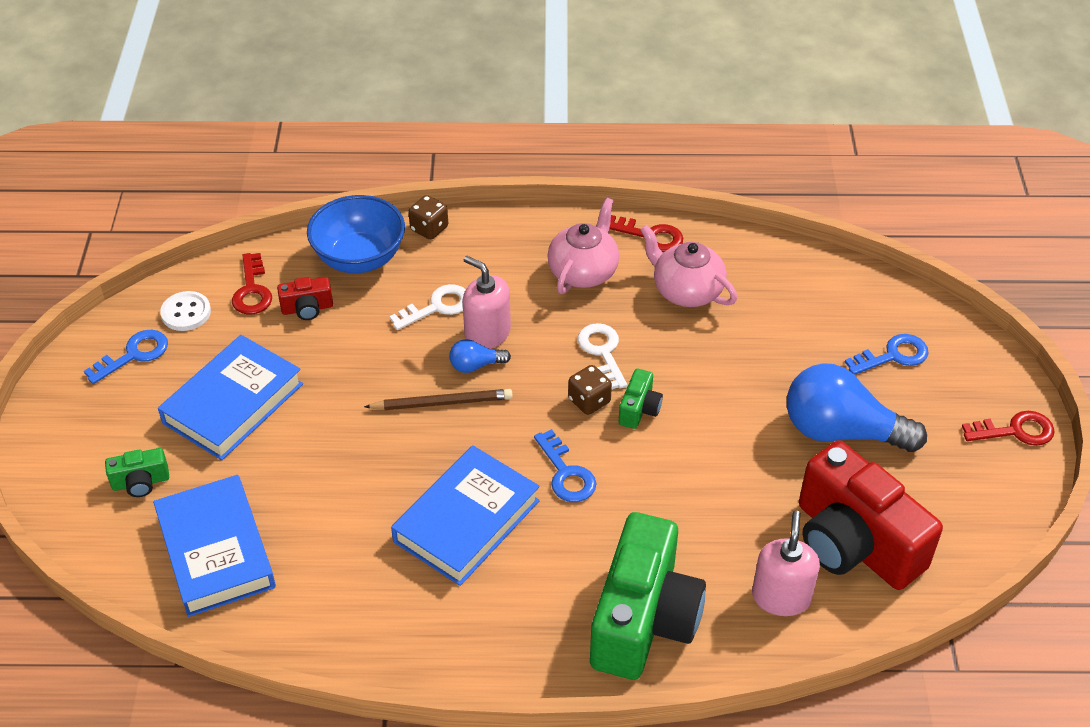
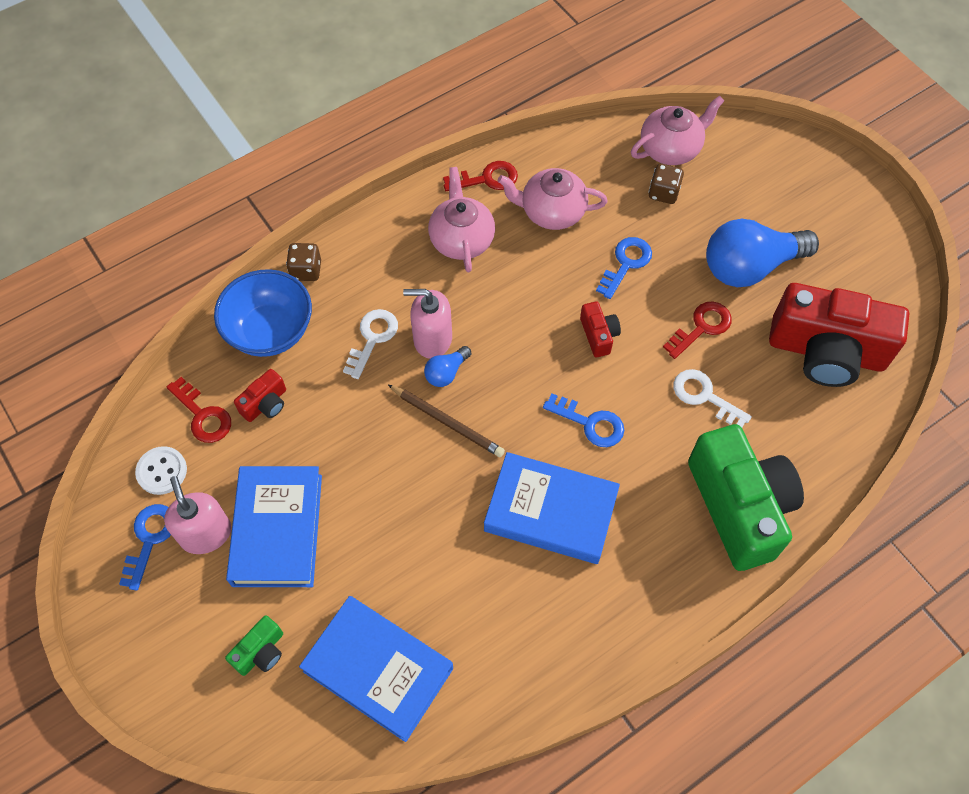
camera: 35 degrees left, 15 degrees up
brown pencil [364,389,513,410] -> brown pencil turned 75 degrees clockwise [388,385,505,457]
blue book [391,445,540,586] -> blue book turned 75 degrees counterclockwise [484,452,620,564]
brown dice [568,365,612,415] -> brown dice moved to [648,164,684,204]
white key [578,323,627,389] -> white key moved to [673,369,752,428]
green camera [619,369,663,429] -> red camera [580,301,621,357]
pink soap dispenser [752,511,820,616] -> pink soap dispenser moved to [164,476,231,554]
blue key [845,334,929,375] -> blue key moved to [596,237,652,299]
red key [962,411,1055,446] -> red key moved to [663,302,732,359]
none -> pink teapot [631,96,724,165]

